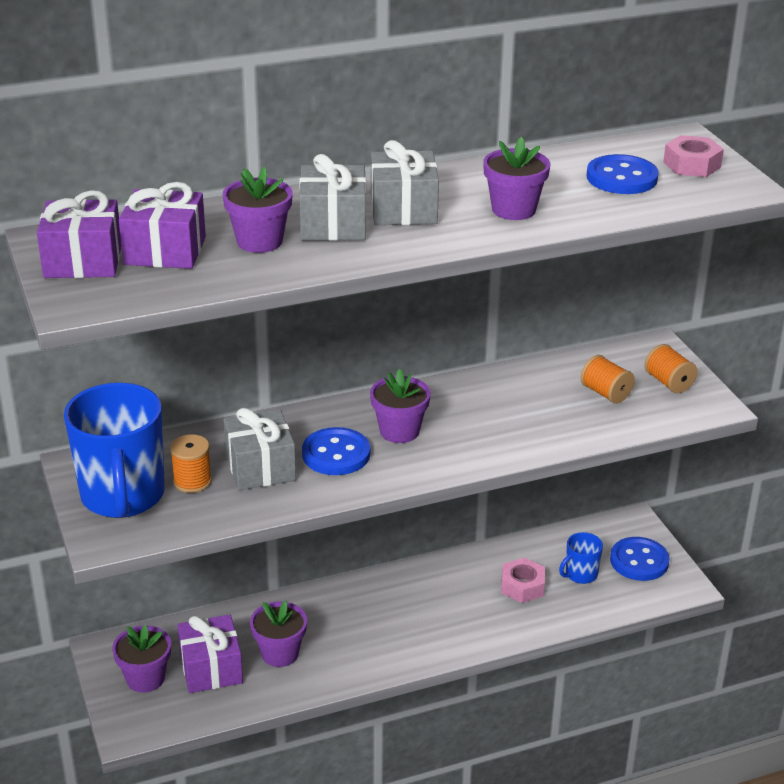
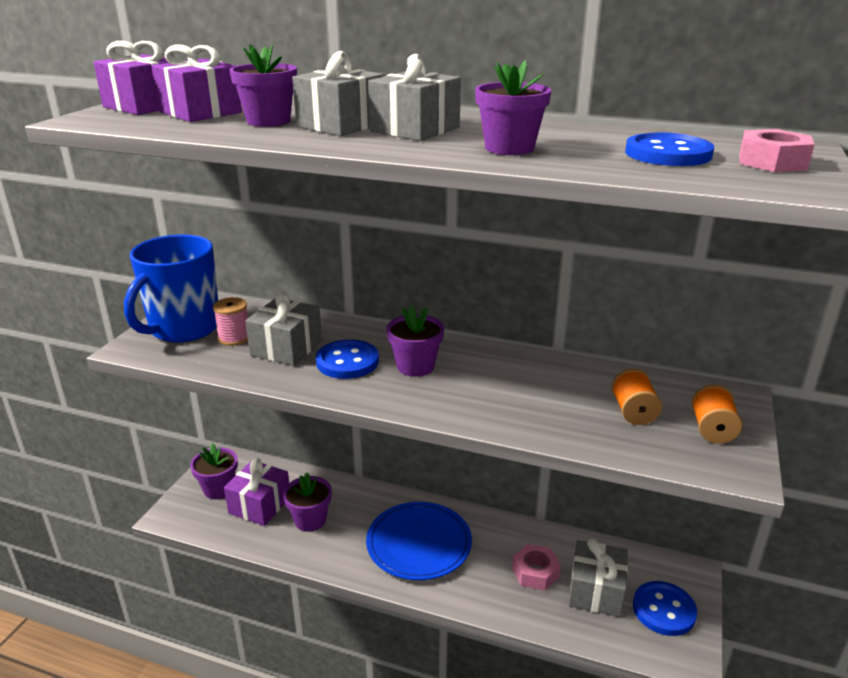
camera: 40 degrees right, 5 degrees down
orange spool [170,434,212,493] -> pink spool [213,297,248,346]
blue mug [559,532,603,584] -> grey gift [569,538,628,617]
none -> blue plate [366,502,472,580]

